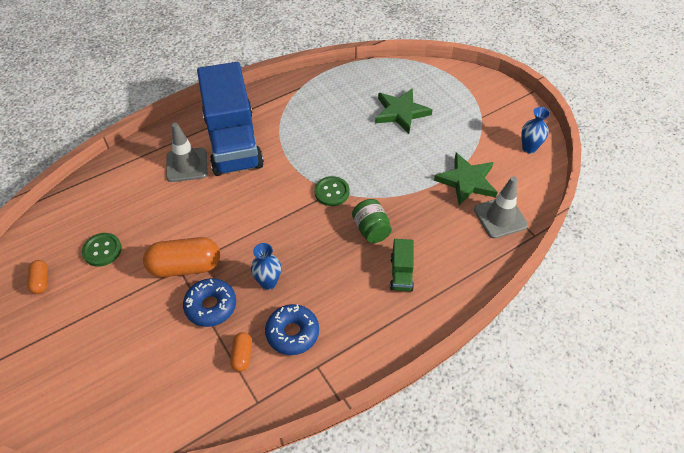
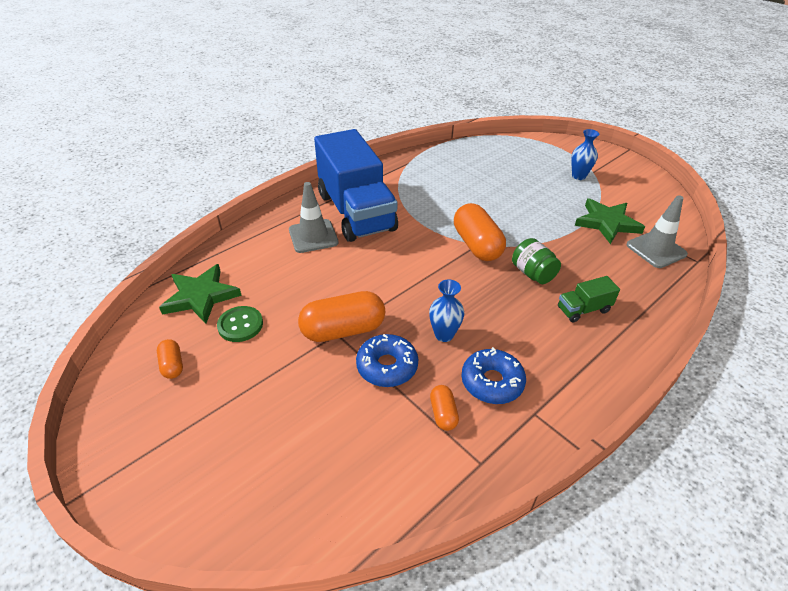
camera: 10 degrees left, 10 degrees down
green button [314,176,349,206] -> orange capsule [454,203,506,261]
green star [375,88,432,134] -> green star moved to [159,264,242,324]
green truck [390,239,414,291] -> green truck turned 75 degrees clockwise [558,276,620,322]
blue vase [521,107,550,154] -> blue vase moved to [571,129,599,180]

